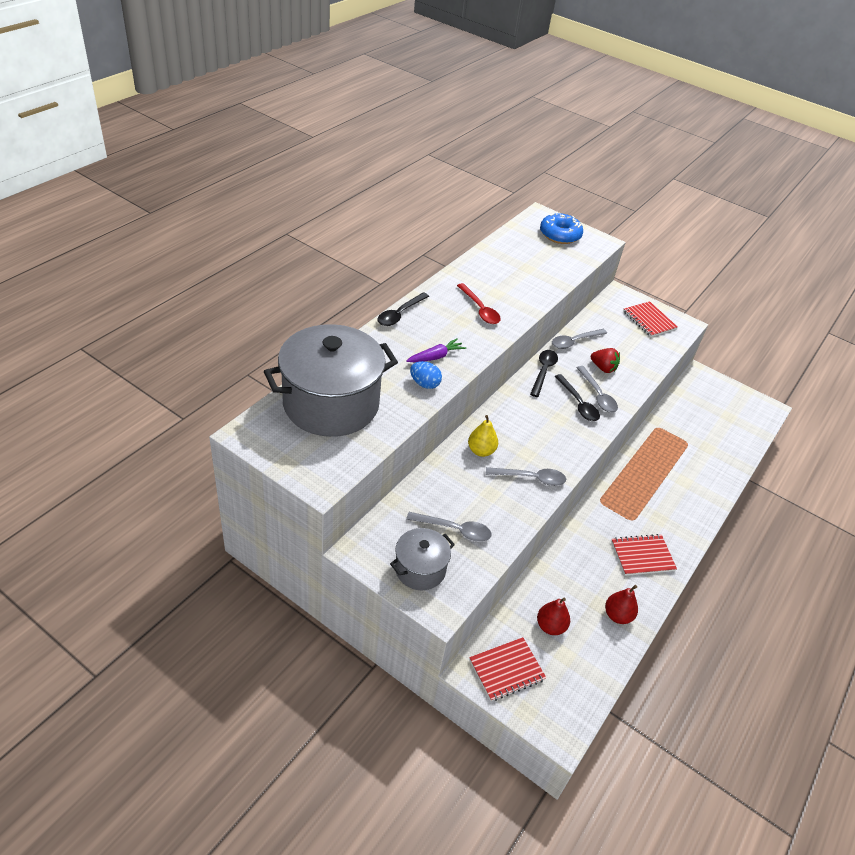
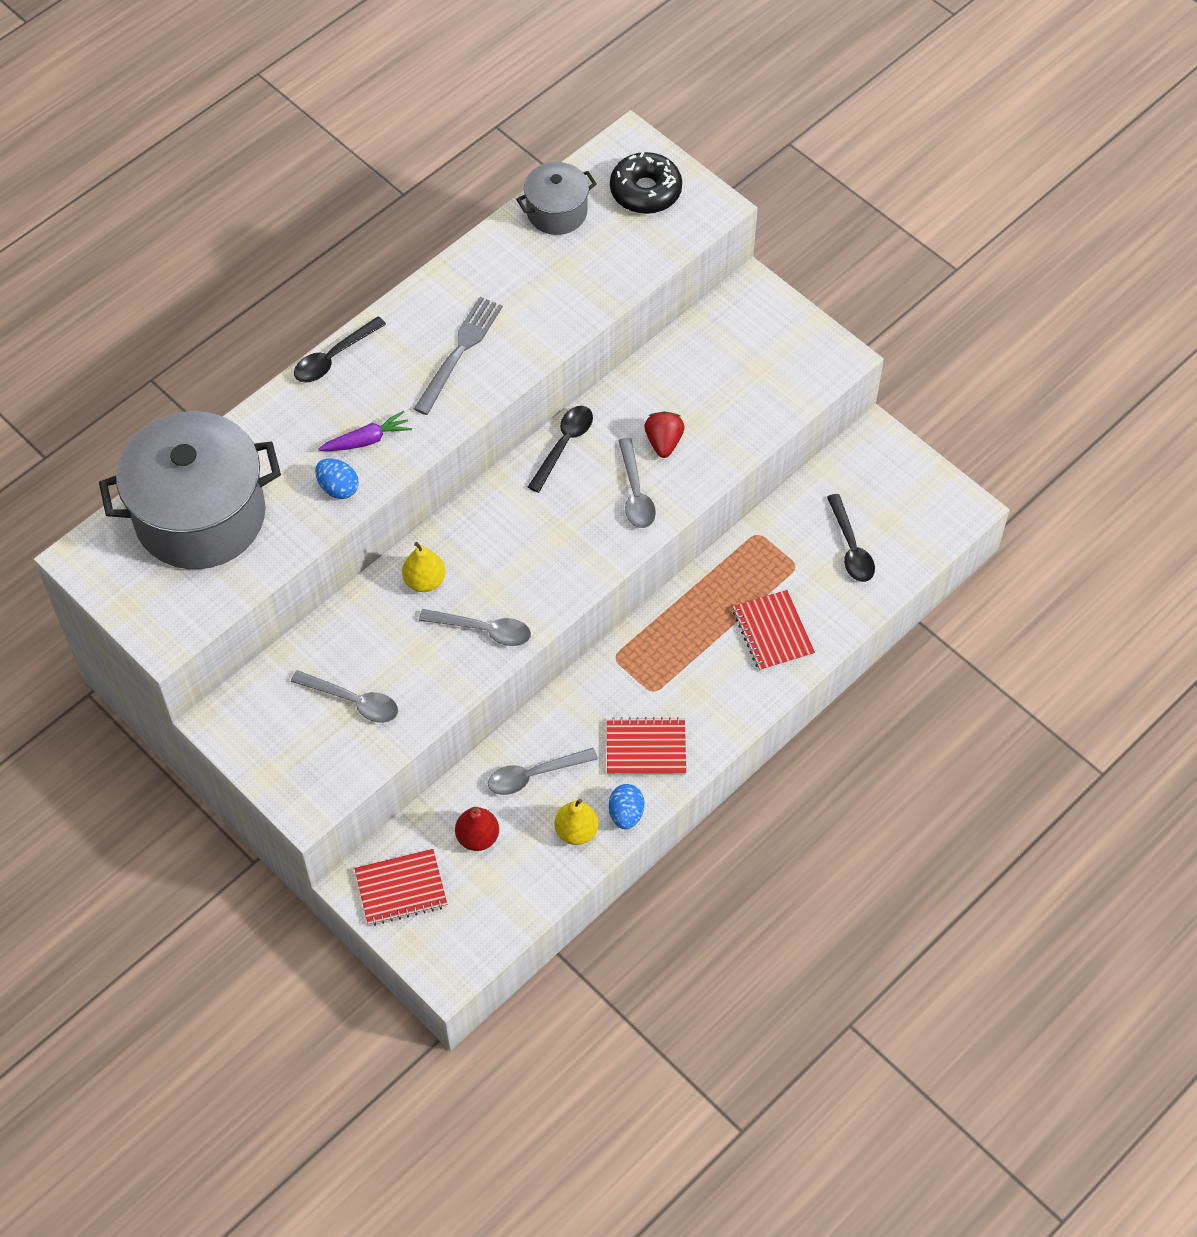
camera: 15 degrees right, 15 degrees up
grey pot [390,528,455,590] -> grey pot moved to [516,162,597,235]
red spoon [457,283,501,324] -> grey fork [414,297,503,415]
blue donut [540,212,583,244] -> black donut [610,152,682,214]
grey spoon [552,329,607,349] -> grey spoon moved to [488,748,598,795]
black spoon [554,374,600,421] -> black spoon moved to [827,494,875,582]
red strawberry [591,348,620,373] -> red strawberry turned 135 degrees counterclockwise [644,411,684,458]
red pear [605,585,638,624] -> yellow pear [555,799,599,845]
red notebook [623,301,678,337] -> red notebook moved to [733,590,815,671]
none -> blue egg [609,784,644,829]

